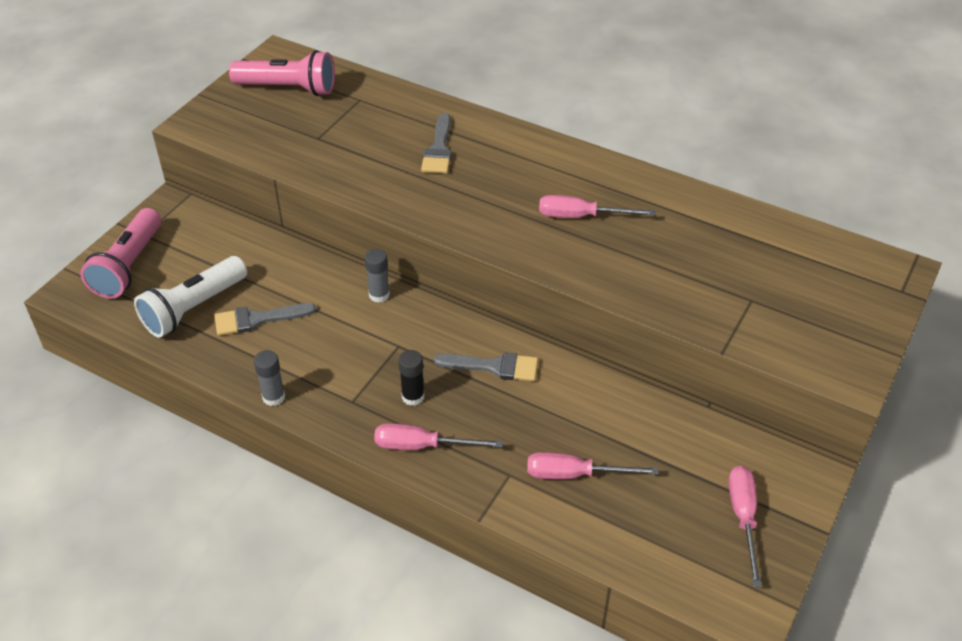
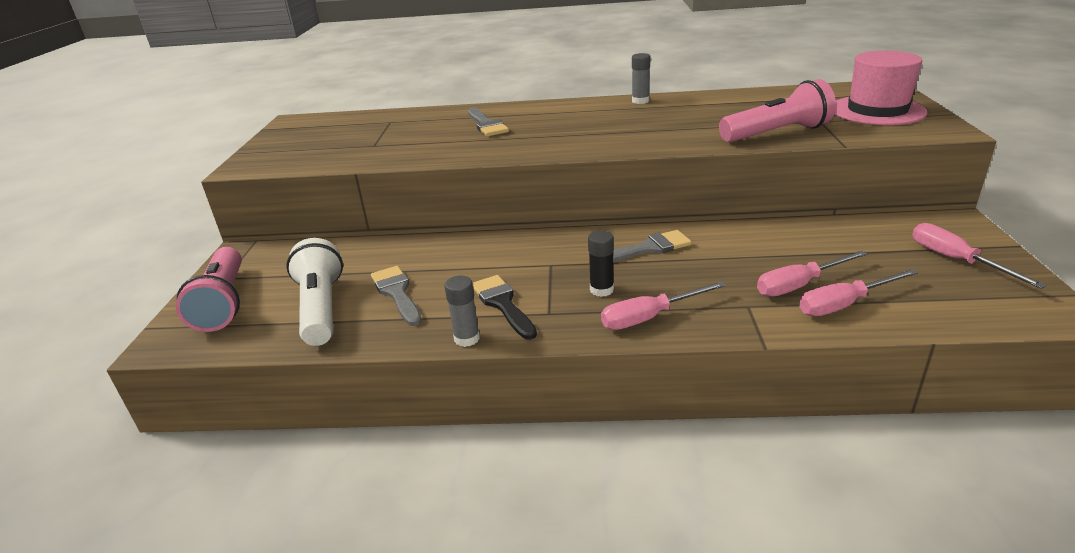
camera: 25 degrees left, 15 degrees down
white flashlight [134,256,247,338] -> white flashlight turned 150 degrees clockwise [286,238,343,346]
grey brush [215,303,316,336] -> grey brush turned 105 degrees clockwise [371,266,422,326]
pink flashlight [229,50,335,96] -> pink flashlight moved to [719,79,836,142]
grey glue stick [365,249,390,303] -> grey glue stick moved to [632,53,650,104]
pink screwdriver [539,195,656,218] -> pink screwdriver moved to [799,269,918,316]
none -> black brush [473,275,537,340]
none -> pink hat [835,50,927,125]

